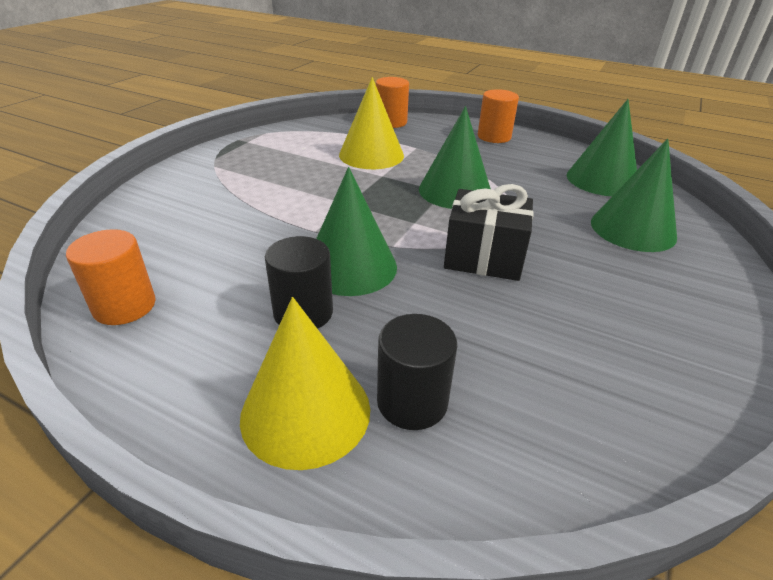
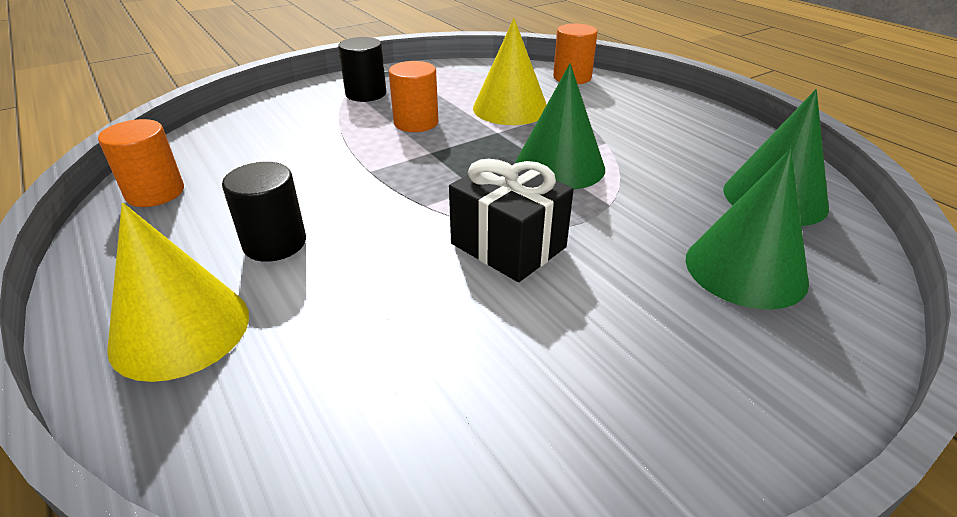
camera: 30 degrees right, 0 degrees up
green cone [316,167,397,296] -> none
black cylinder [377,314,457,430] -> black cylinder moved to [338,37,386,102]
orange cylinder [478,89,519,143] -> orange cylinder moved to [389,61,438,132]

